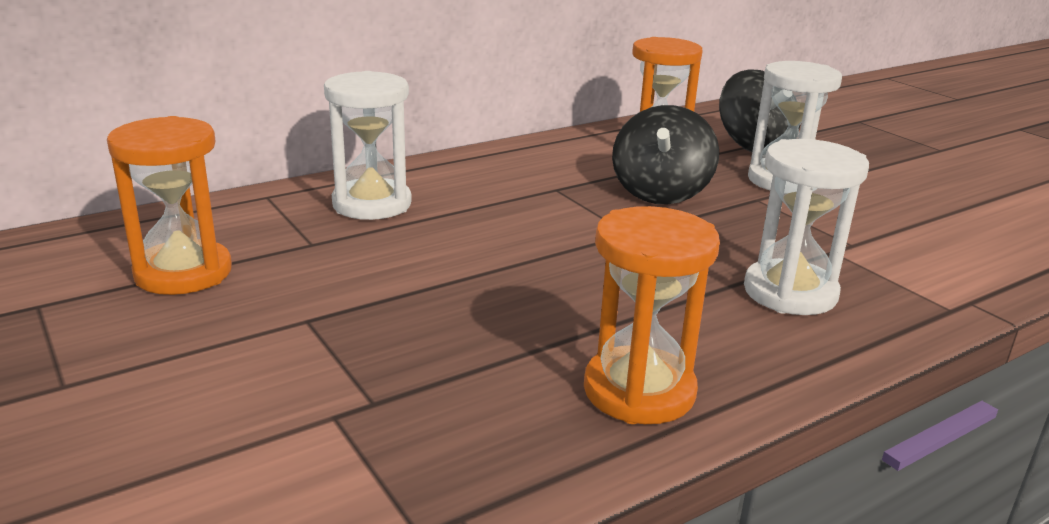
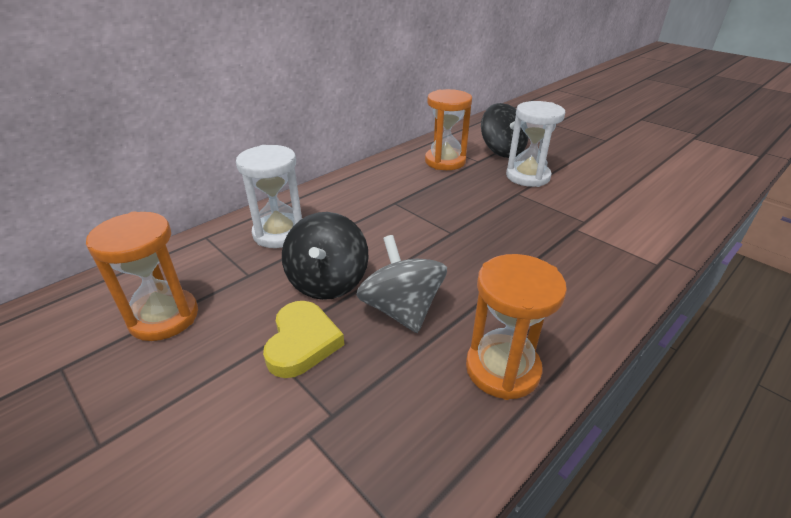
camera: 10 degrees left, 10 degrees up
black spinning top [612,105,719,204] -> black spinning top moved to [282,212,369,300]
white hourglass [744,139,869,315] -> none
none -> yellow heart [263,301,344,378]
none -> grey spinning top [356,235,447,333]

